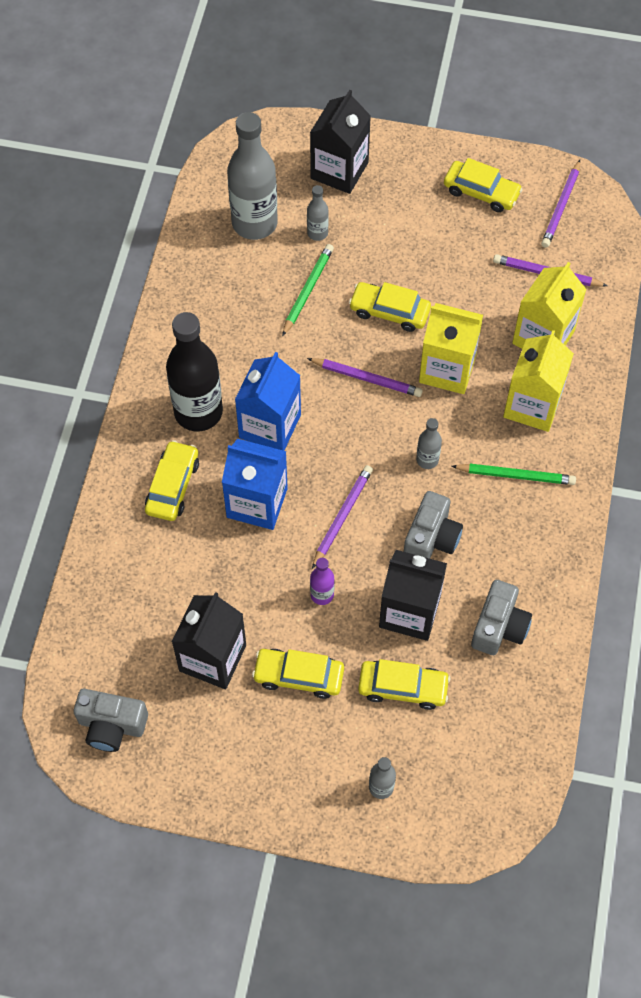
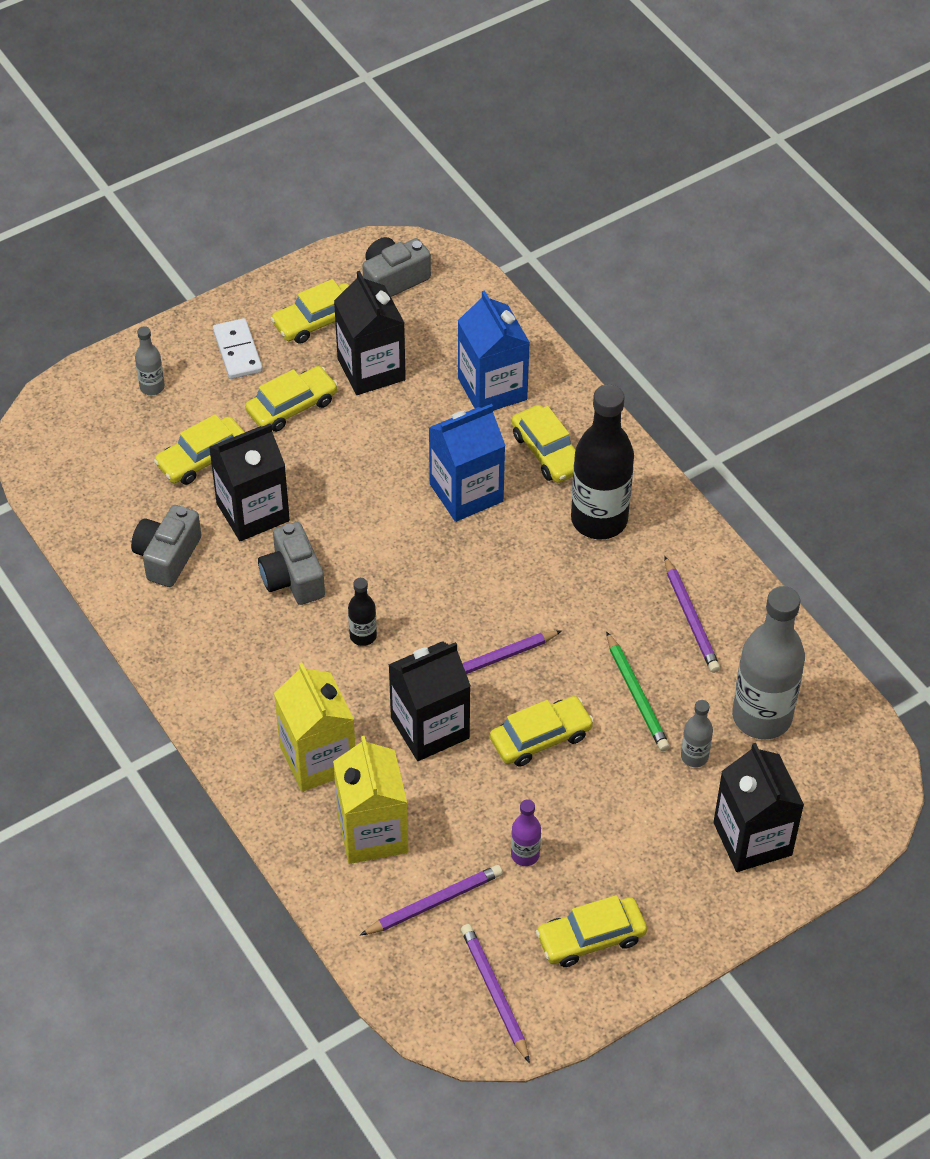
camera: 135 degrees right, 10 degrees down
blue carton [235,352,301,451] -> blue carton moved to [458,290,530,411]
purple bottle [310,558,335,605] -> purple bottle moved to [511,799,541,866]
purple pencil [312,465,373,569] -> purple pencil moved to [664,556,720,673]
grey bottle [416,418,442,469] -> black bottle [348,578,377,646]
yellow carton [419,303,483,394] -> black carton [389,641,471,761]
green pencil [451,464,576,485] -> none
grey camera [471,580,532,655] -> grey camera turned 45 degrees clockwise [131,505,201,587]
none -> white domino [213,318,263,379]
none -> yellow car [271,279,349,344]

